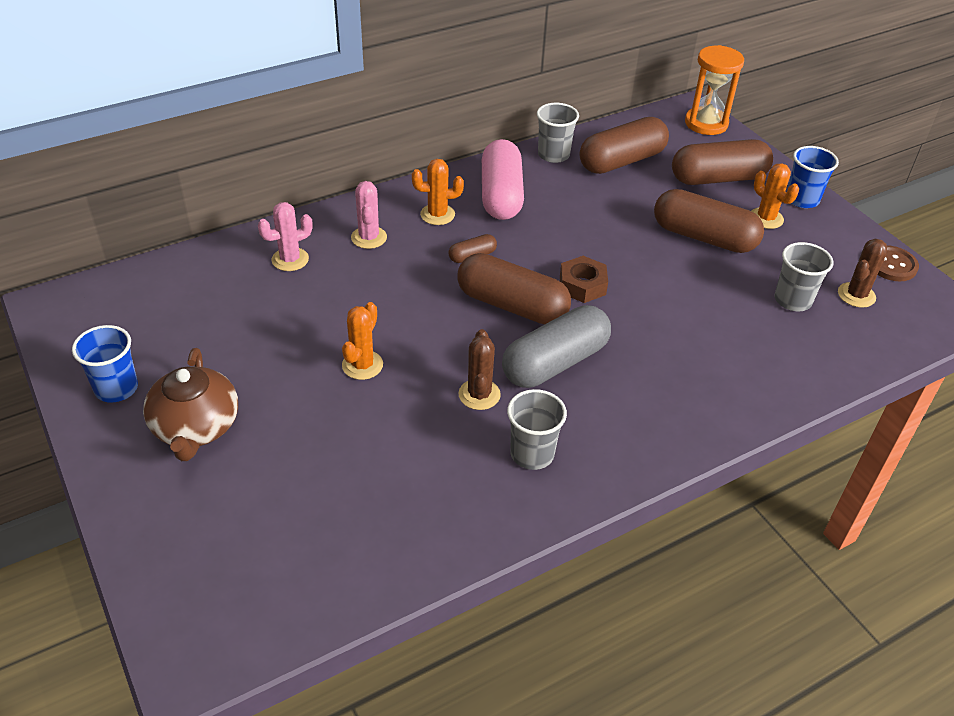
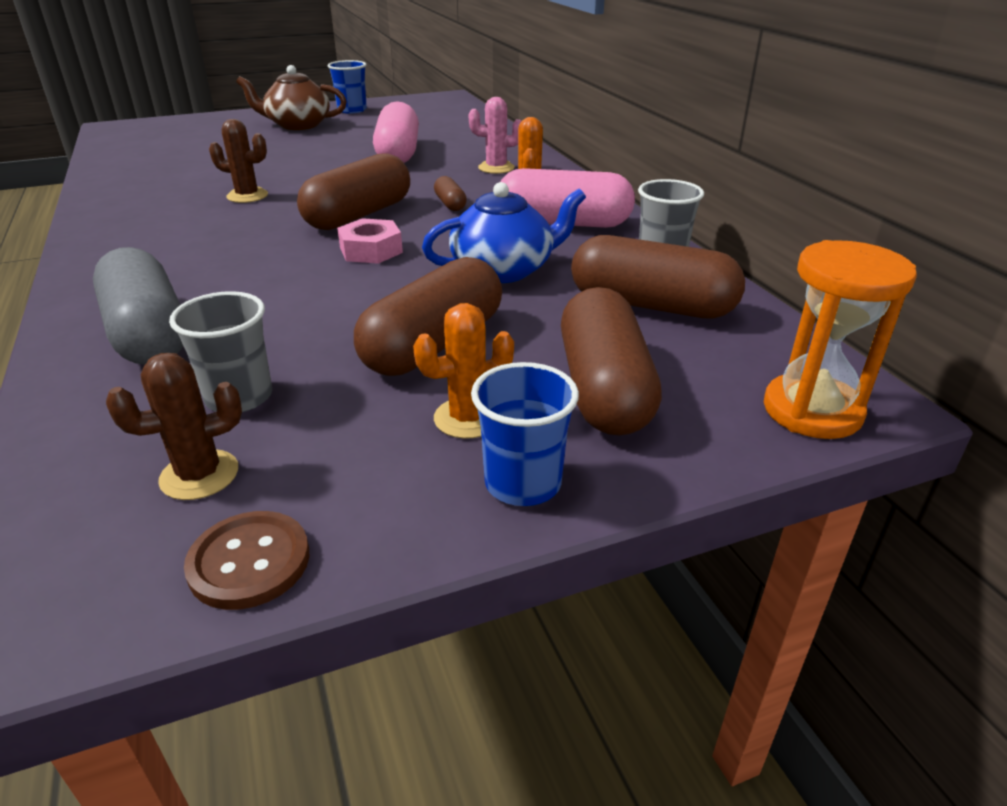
camera: 100 degrees right, 10 degrees down
pink cactus [258,202,313,271] -> none
orange cactus [342,302,383,380] -> none
grey capsule [502,305,611,388] -> grey capsule moved to [93,247,183,365]
grey cup [507,389,567,470] -> none
brown nut [560,256,608,303] -> pink nut [337,218,403,264]
brown capsule [580,117,669,174] -> brown capsule turned 45 degrees counterclockwise [571,235,745,319]
brown cactus [838,239,887,308] -> brown cactus turned 75 degrees counterclockwise [106,353,242,500]
none -> pink capsule [373,101,419,163]
none -> blue teapot [422,182,586,283]

